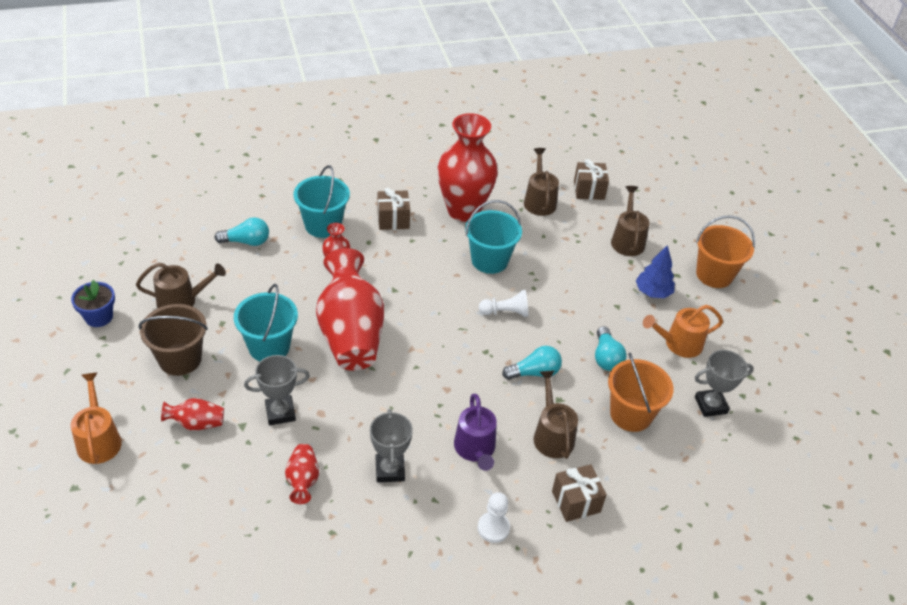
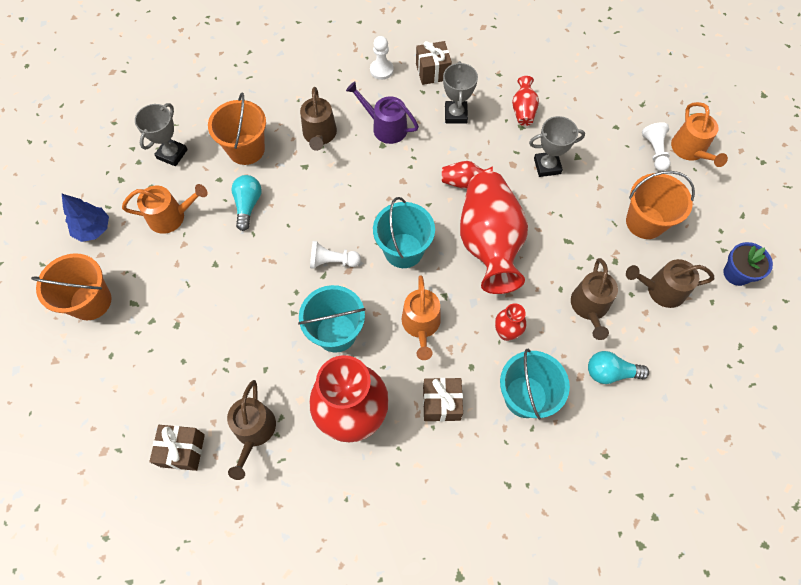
camera: 170 degrees left, 20 degrees up
brown bucket [139,304,208,376] -> orange bucket [626,171,695,239]
red vase [161,398,224,431] -> red vase moved to [442,161,493,189]
turquoise bucket [234,284,298,361] -> turquoise bucket moved to [373,197,435,268]
purple watering can [454,394,497,471] -> purple watering can turned 60 degrees counterclockwise [346,81,419,144]
turquoise light bulb [502,346,562,380] -> none
brown gift [552,464,607,522] -> brown gift moved to [416,41,452,85]
brown watering can [611,186,650,256] -> brown watering can moved to [571,258,618,340]
blue tree [636,245,675,298] -> blue tree moved to [62,194,109,242]
grey trophy [695,350,754,417] -> grey trophy turned 60 degrees counterclockwise [135,103,188,166]
none -> orange watering can [402,275,441,360]
none -> white pawn [642,122,671,171]

